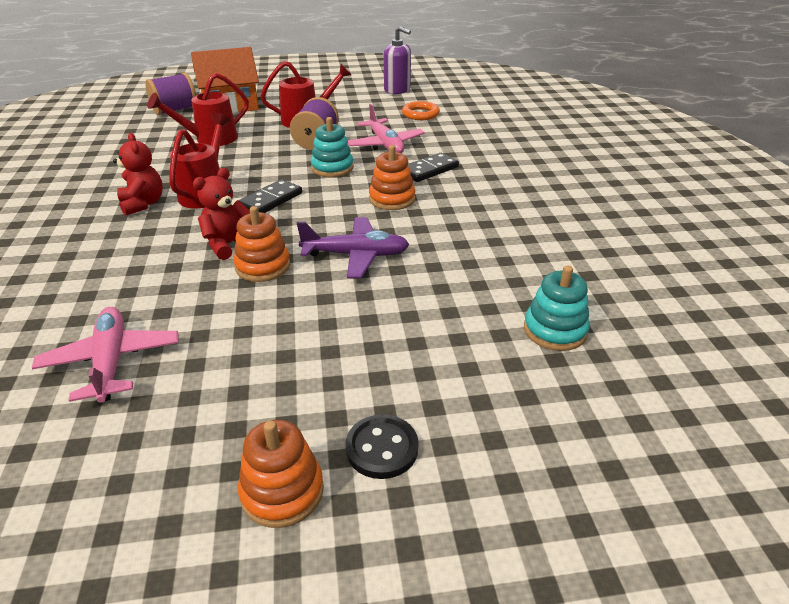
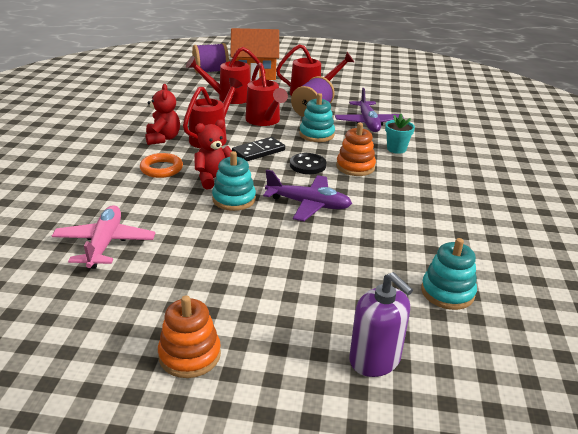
camera: 15 degrees right, 5 degrees down
orange stacking toy [233,206,290,282] -> turquoise stacking toy [212,151,256,211]
black button [345,414,419,479] -> black button moved to [290,153,326,174]
pink plane [348,104,425,153] -> purple plane [335,88,404,132]
purple soap dispenser [384,26,411,94] -> purple soap dispenser moved to [349,272,413,377]
orange ring [402,101,440,120] -> orange ring moved to [140,153,183,178]
black domino [408,153,459,182] -> turquoise flower pot [385,114,415,154]
none -> red watering can [245,63,288,126]

